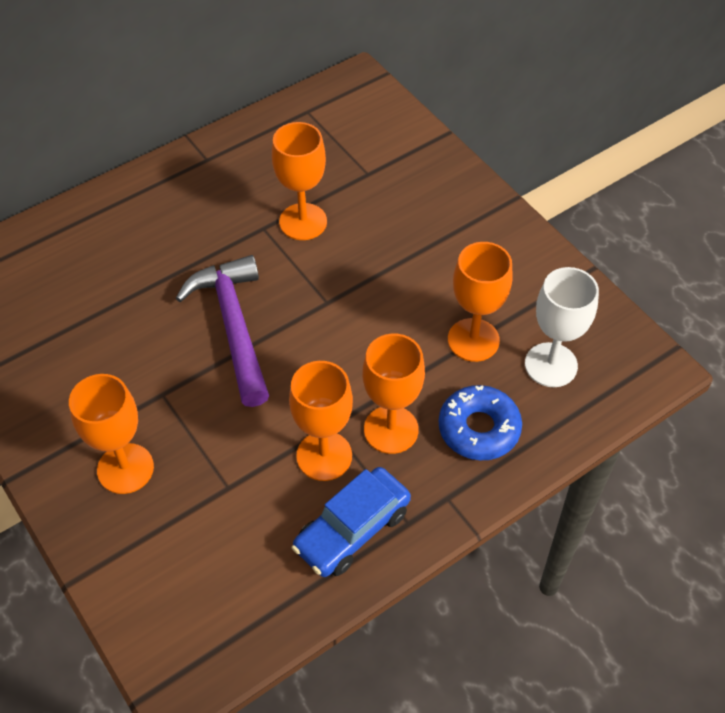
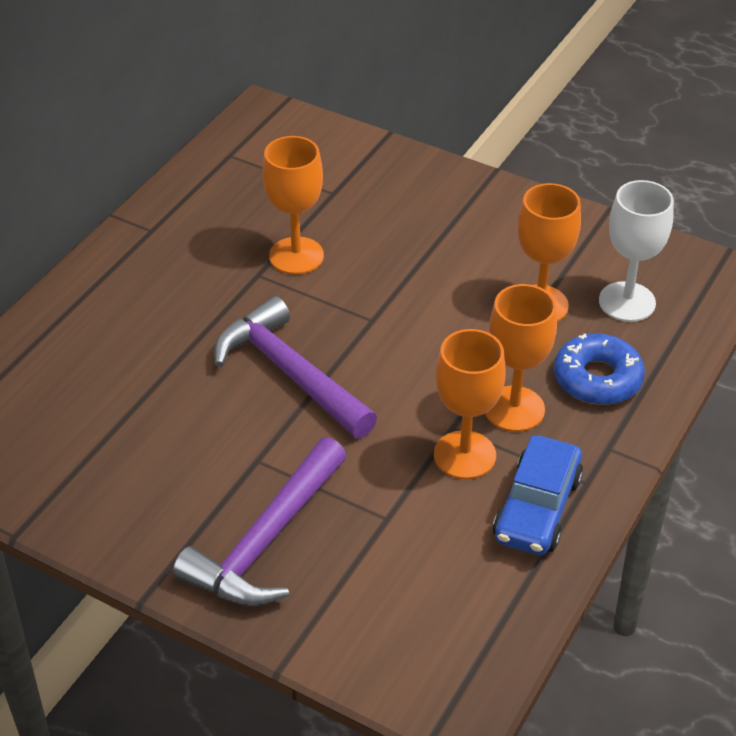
camera: 25 degrees left, 10 degrees down
orange goblet [69,374,154,494] -> purple hammer [173,437,346,606]

